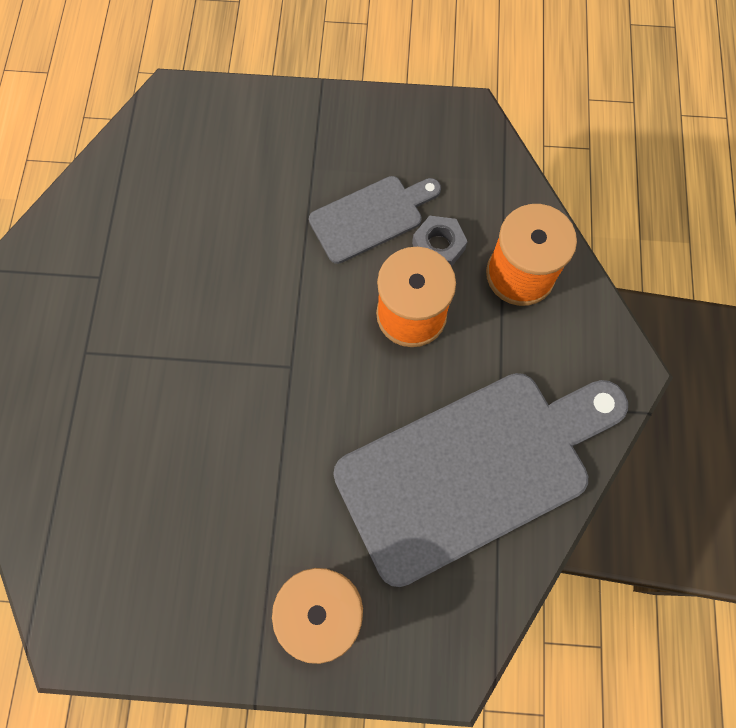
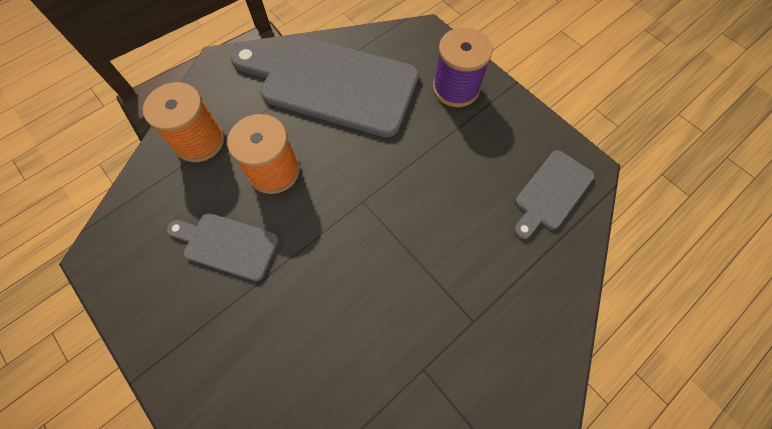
camera: 135 degrees left, 5 degrees down
grey nut [412,215,468,267] -> none
none -> grey cutting board [514,150,594,239]

